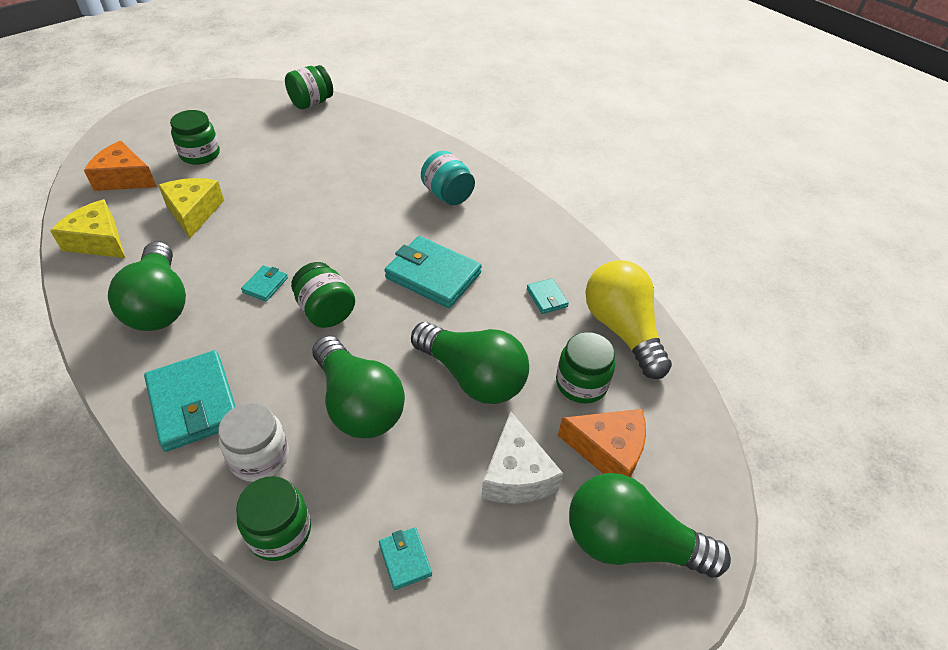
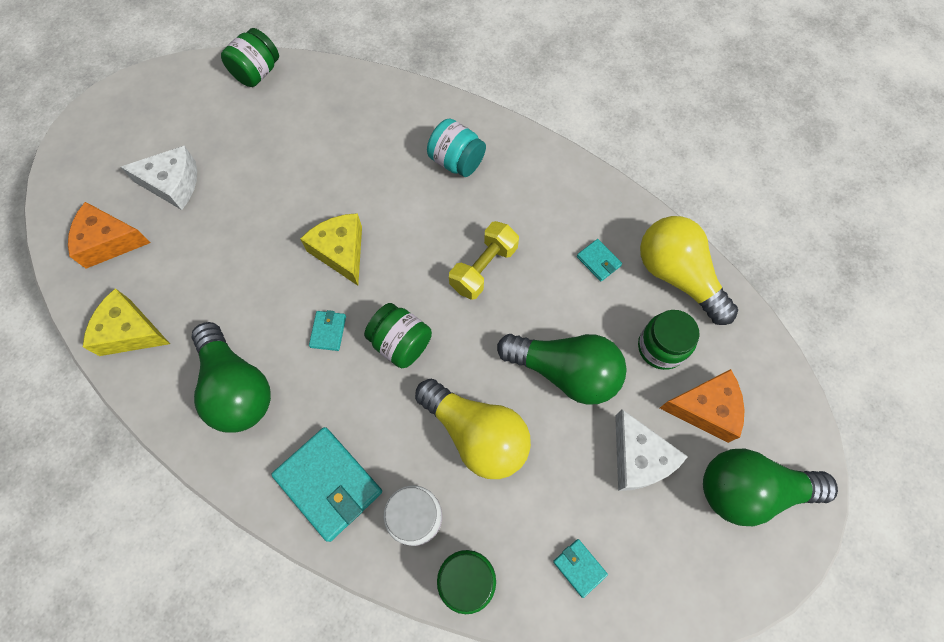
camera: 15 degrees left, 20 degrees up
yellow cheese [158,178,224,238] -> yellow cheese moved to [300,213,362,286]
green jar [170,110,220,165] -> white cheese [121,145,197,210]
green light bulb [312,336,405,438] -> yellow light bulb [415,379,531,479]
turquoise wallet [385,236,482,308] -> yellow dumbbell [449,221,519,300]

